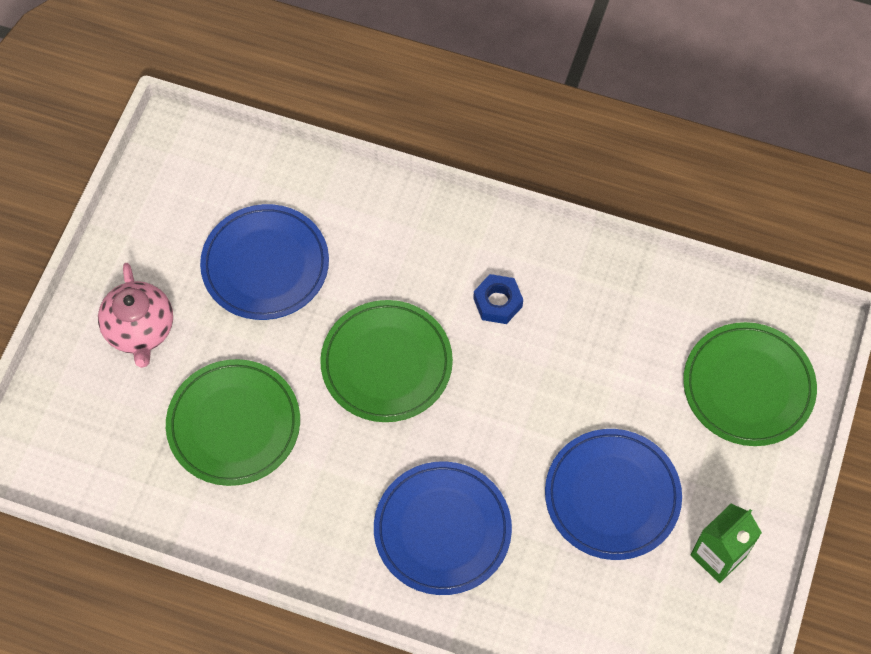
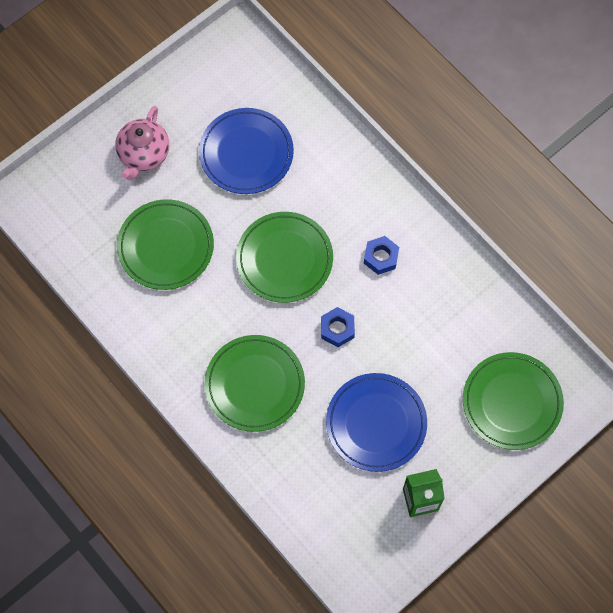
camera: 30 degrees right, 5 degrees up
blue plate [374,461,512,595] -> green plate [205,335,305,432]
none -> blue nut [321,307,355,347]

